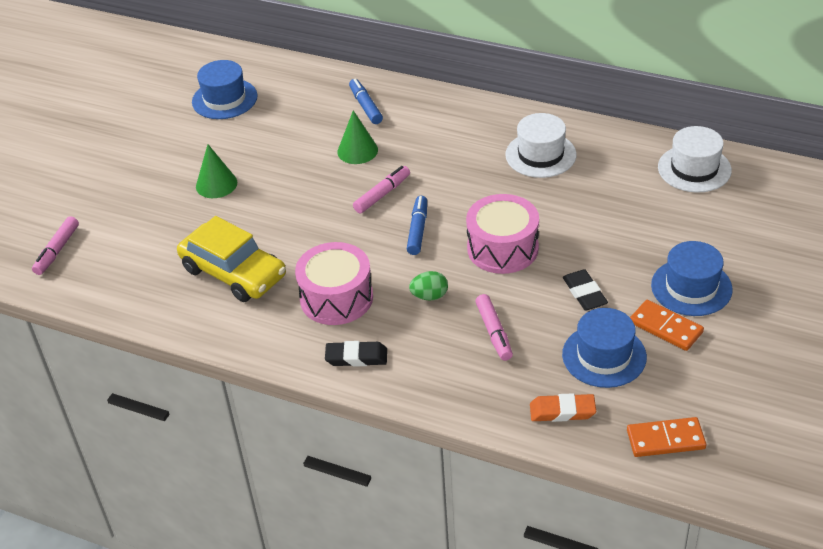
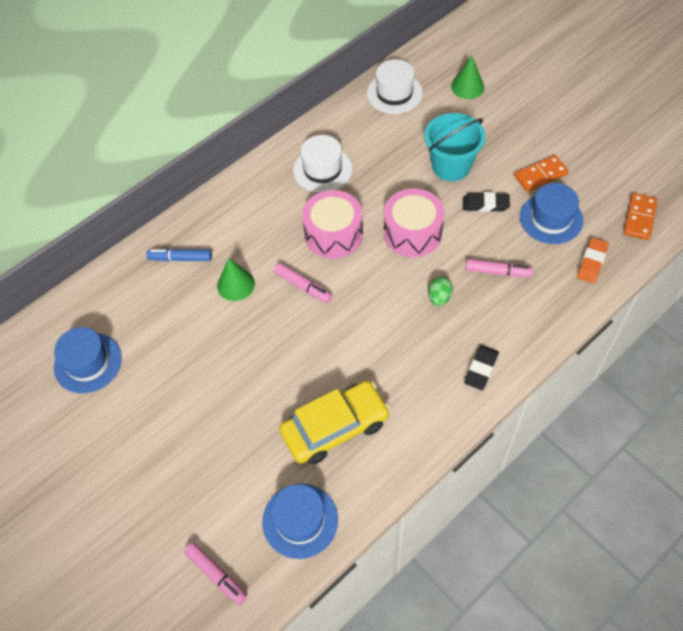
camera: 65 degrees left, 15 degrees up
green cone [196,144,237,198] -> green cone moved to [451,55,484,99]
pink drum [295,242,373,325] -> pink drum moved to [302,190,363,259]
pink marker [353,166,410,213] -> pink marker turned 150 degrees clockwise [274,263,332,303]
blue marker [407,196,427,255] -> none
blue hat [651,241,733,316] -> blue hat moved to [262,484,338,559]
none -> turquoise bucket [424,113,485,181]

